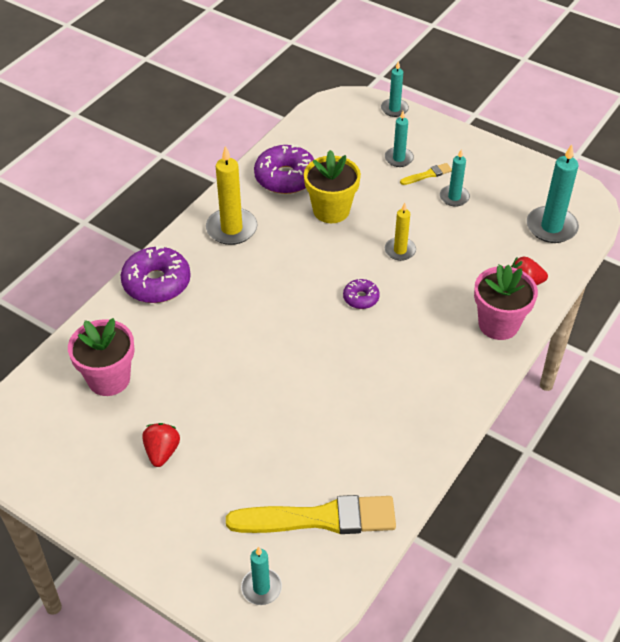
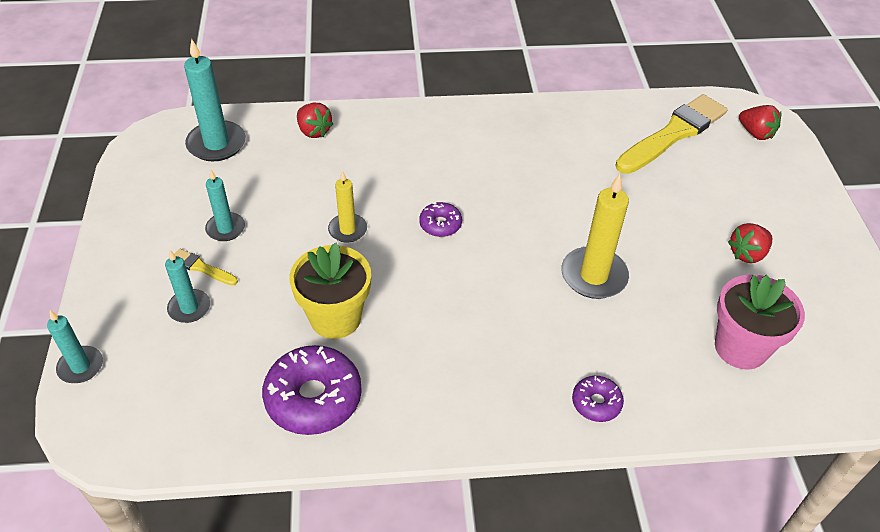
camera: 130 degrees left, 0 degrees up
purple donut [121,245,191,303] -> purple donut [572,376,624,422], size x0.52
yellow candle [206,146,257,245] -> yellow candle moved to [561,174,629,299]
yellow brush [226,495,396,534] -> yellow brush turned 90 degrees clockwise [615,94,727,174]
turquoise candle [241,547,282,605] -> red strawberry [739,105,781,140]
pink flower pot [474,264,538,340] -> none

